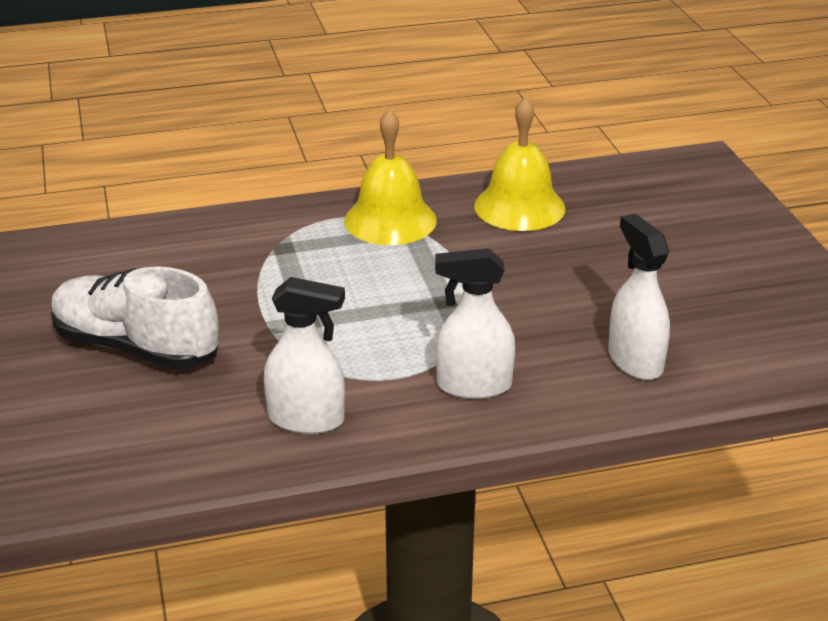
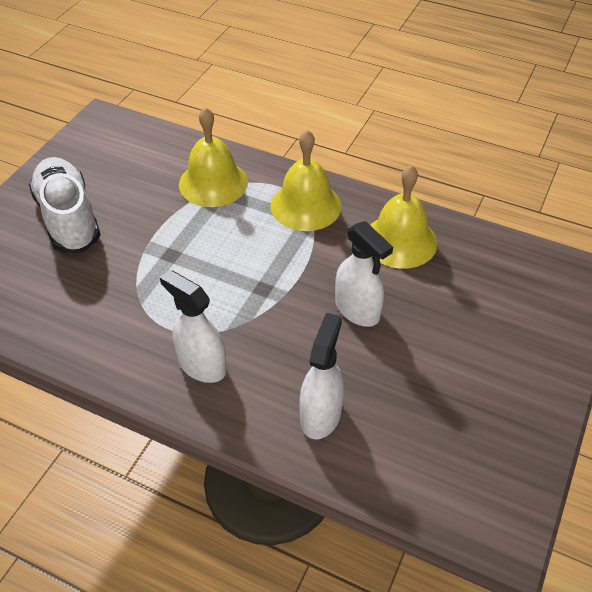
camera: 40 degrees right, 15 degrees up
white spray bottle [264,277,345,434] -> white spray bottle moved to [335,221,393,327]
none -> yellow bell [179,107,248,207]

